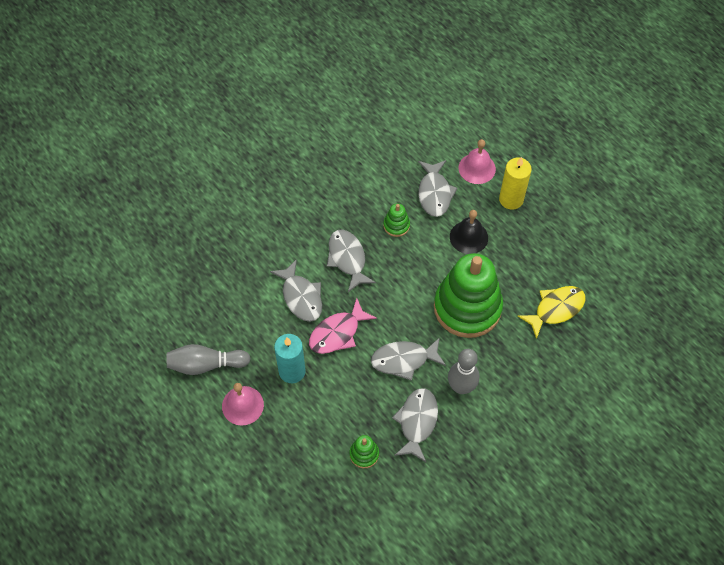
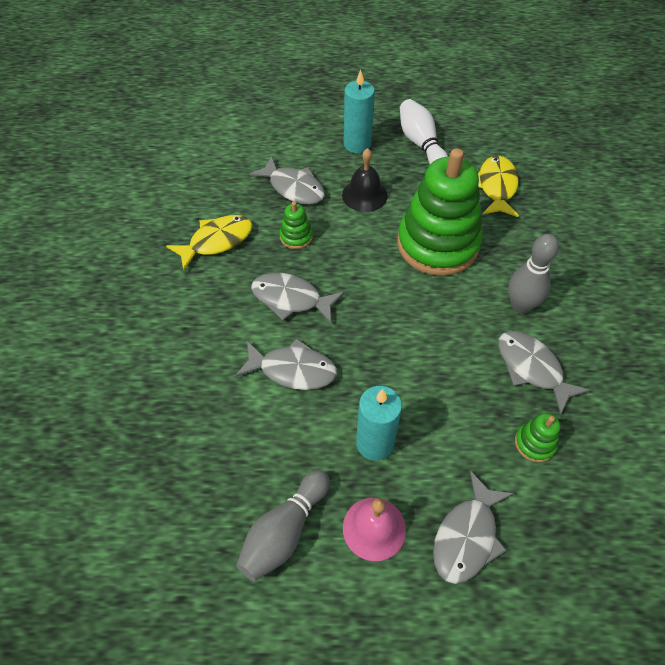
camera: 50 degrees left, 5 degrees down
pink fish [309,298,377,354] -> none
grey fish [371,337,446,381] -> grey fish moved to [433,471,514,584]
pink bell [459,139,496,184] -> none
yellow candle [499,157,532,210] -> turquoise candle [344,70,375,153]
none -> yellow fish [166,215,252,271]
none -> white bowling pin [400,99,448,164]

